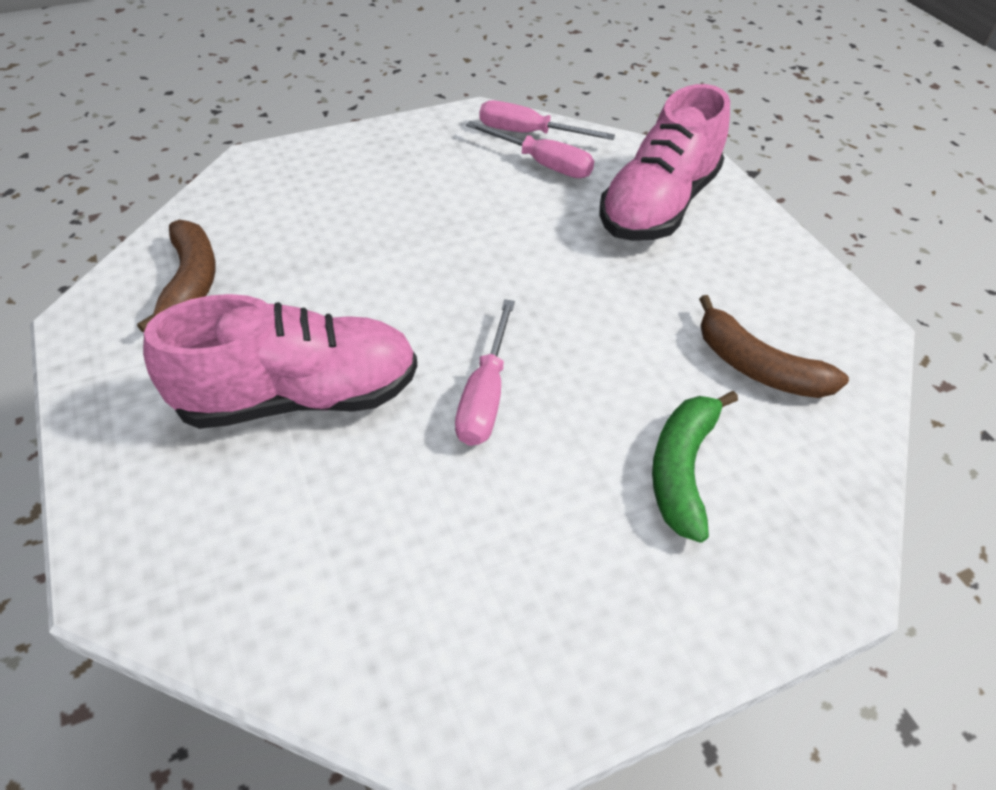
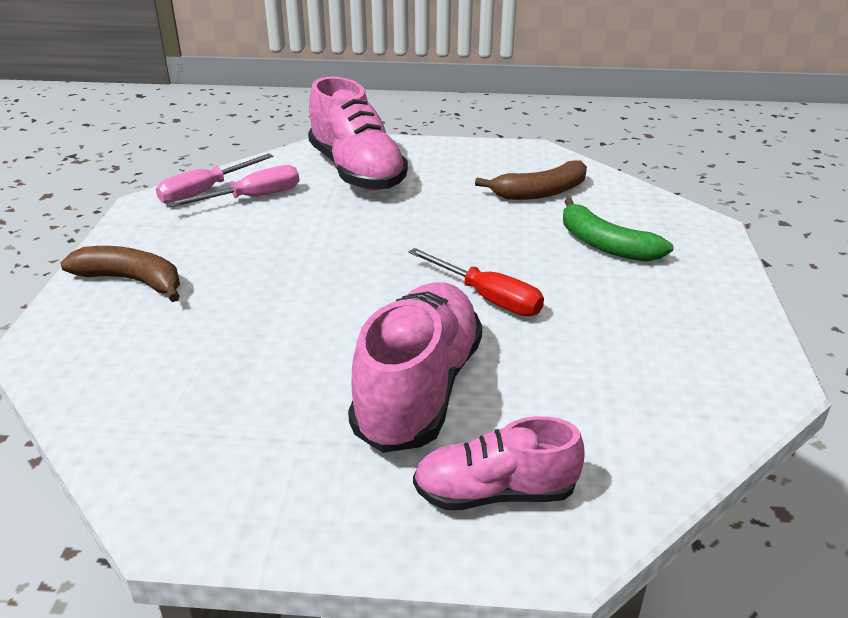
camera: 60 degrees left, 15 degrees down
brown banana [137,220,216,333] -> brown banana moved to [61,246,180,302]
pink screwdriver [455,299,515,446] -> red screwdriver [409,248,544,316]
none -> pink shoe [413,416,584,510]

